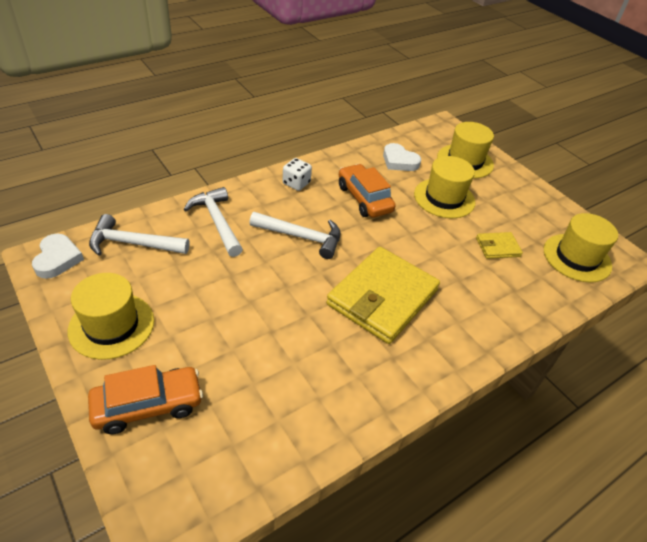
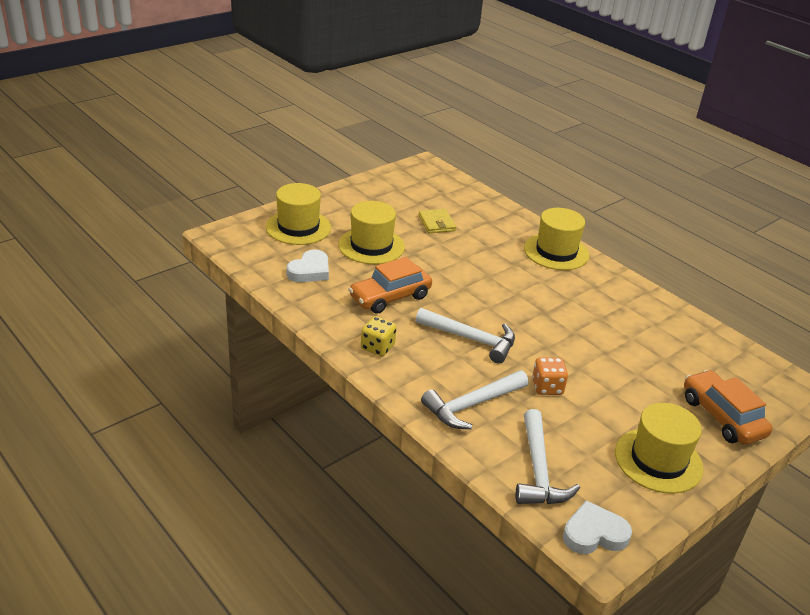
camera: 95 degrees left, 10 degrees down
white hammer [250,212,341,259] -> white hammer turned 105 degrees clockwise [416,308,515,364]
white dice [283,158,312,191] -> yellow dice [361,316,397,356]
yellow wallet [326,247,440,344] -> none
yellow hat [544,213,618,282] -> yellow hat moved to [524,208,589,270]
none -> orange dice [532,357,568,395]

